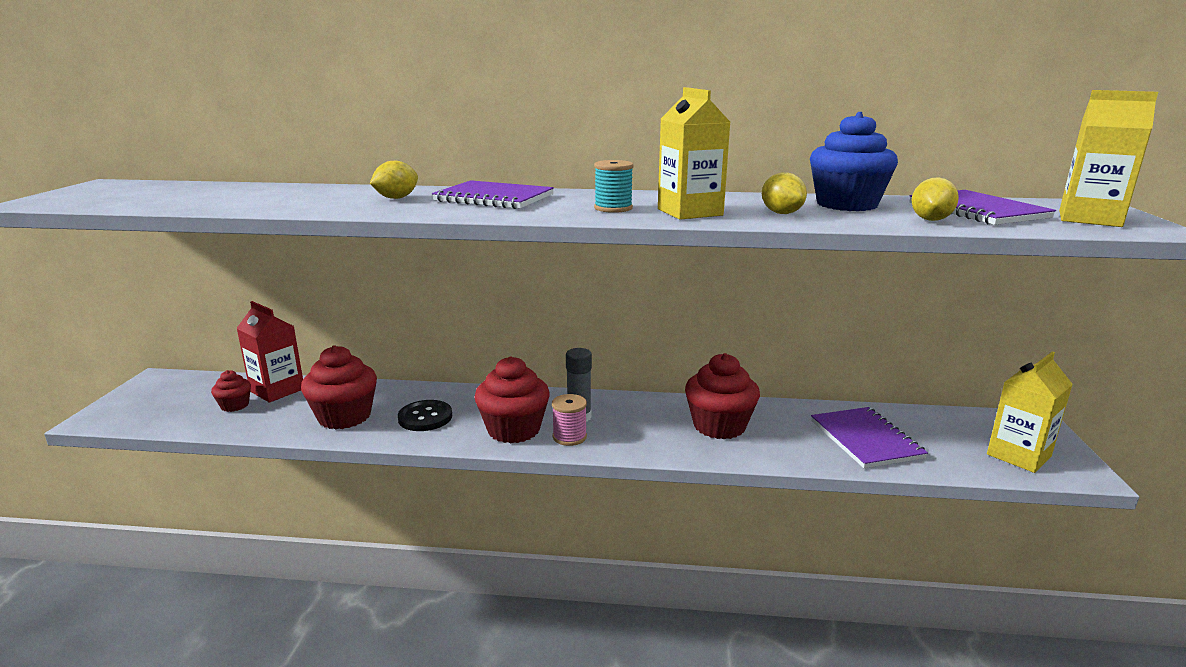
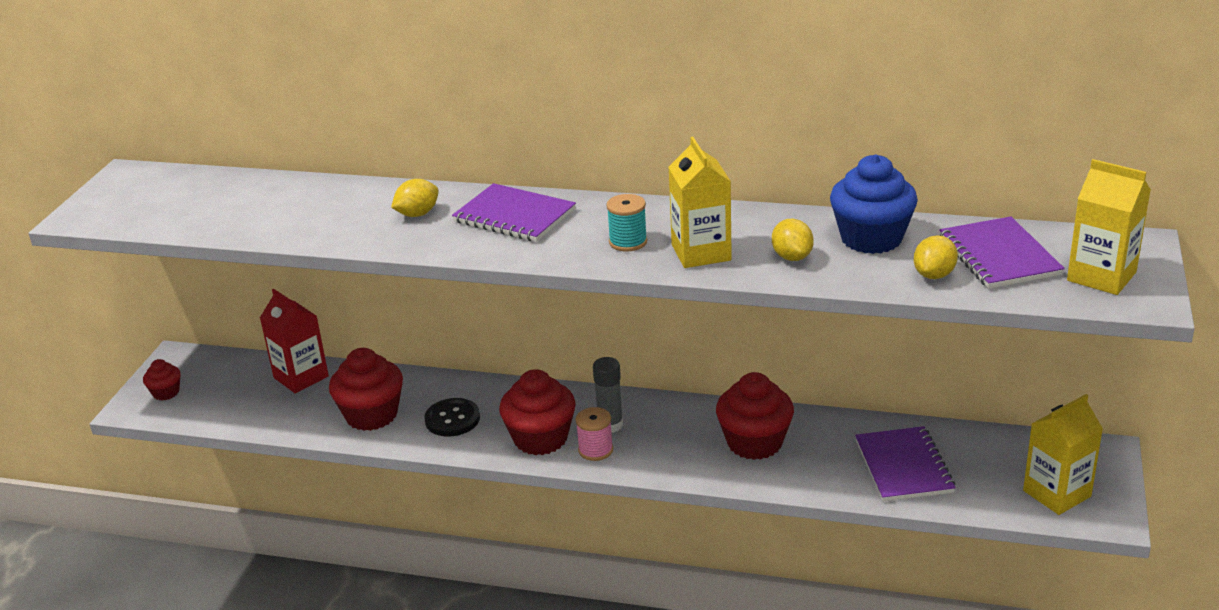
camera: 10 degrees right, 10 degrees up
red cupcake [211,370,251,412] -> red cupcake moved to [143,359,180,401]

